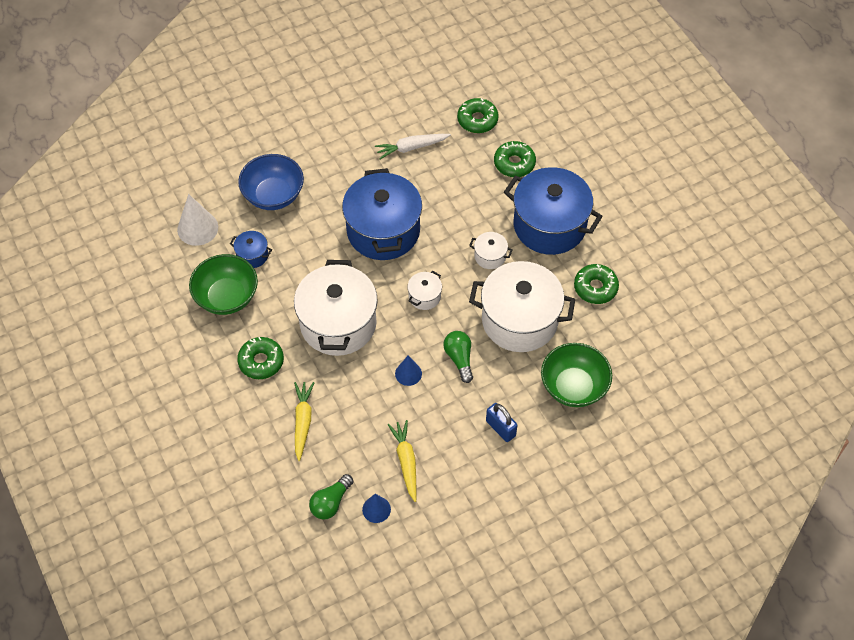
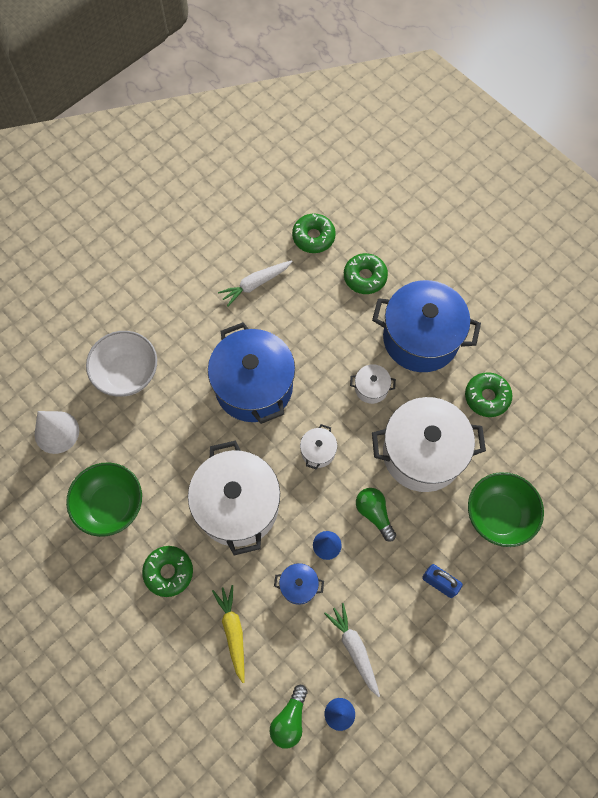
camera: 15 degrees left, 10 degrees up
blue pot [230,231,272,268] -> blue pot moved to [274,563,324,605]
blue bowl [238,154,304,210] -> white bowl [86,331,157,397]
yellow carrot [388,420,417,502] -> white carrot [324,603,380,697]

